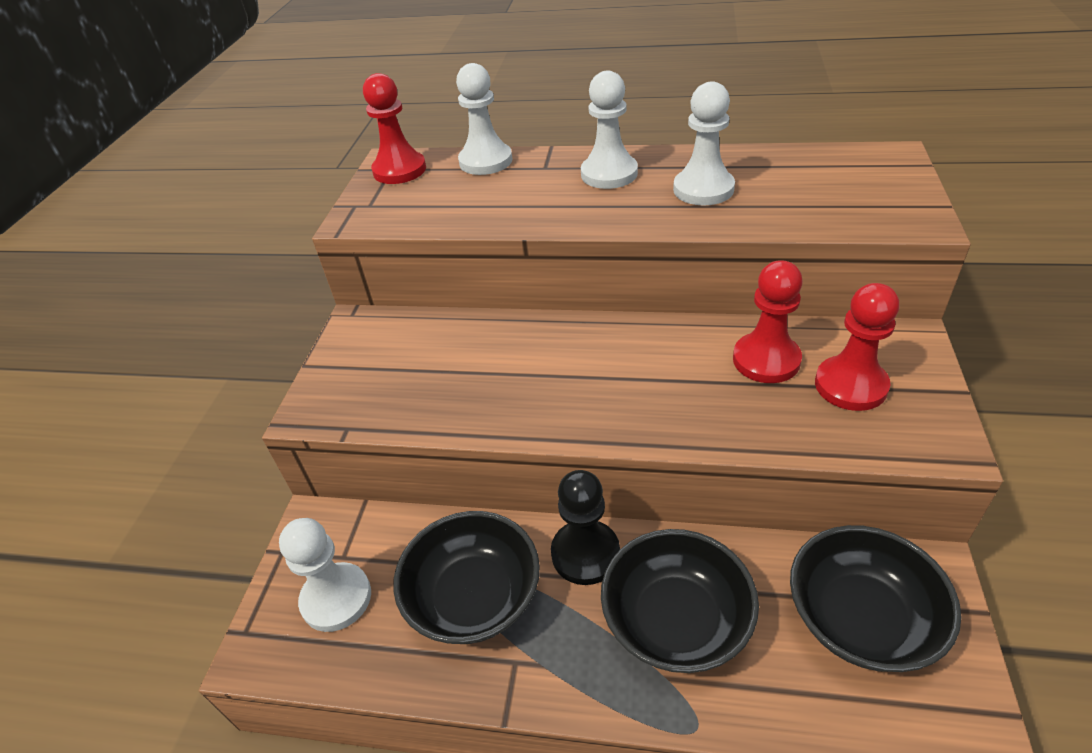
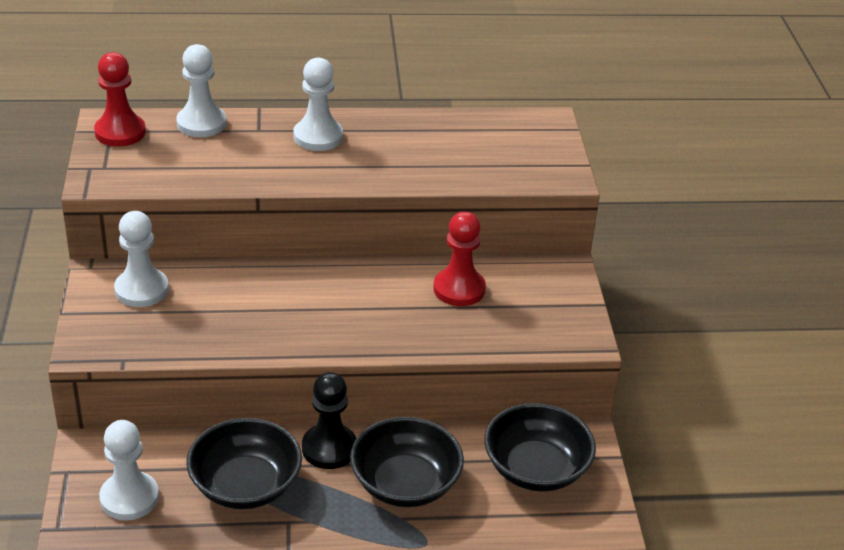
camera: 20 degrees left, 5 degrees down
white pawn [673,81,735,205] -> white pawn moved to [114,211,169,307]
red pawn [815,283,899,411] -> none

